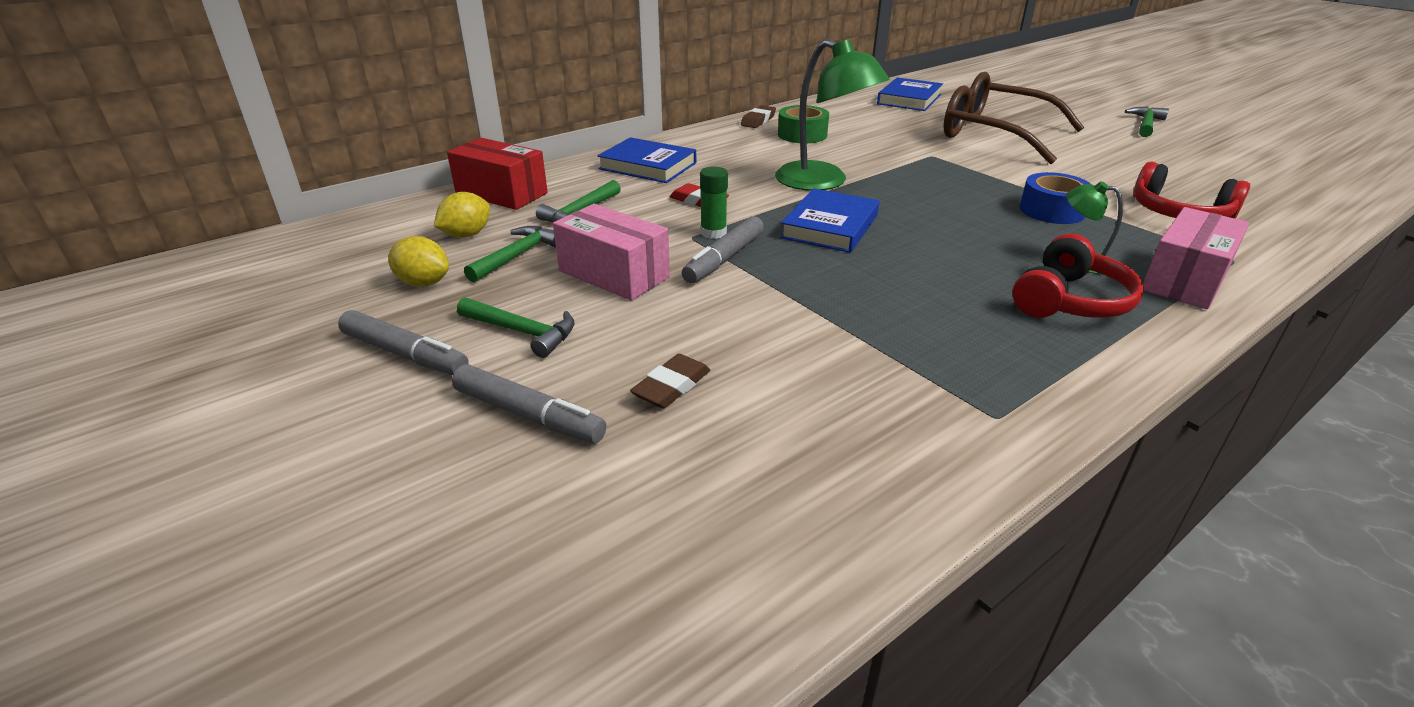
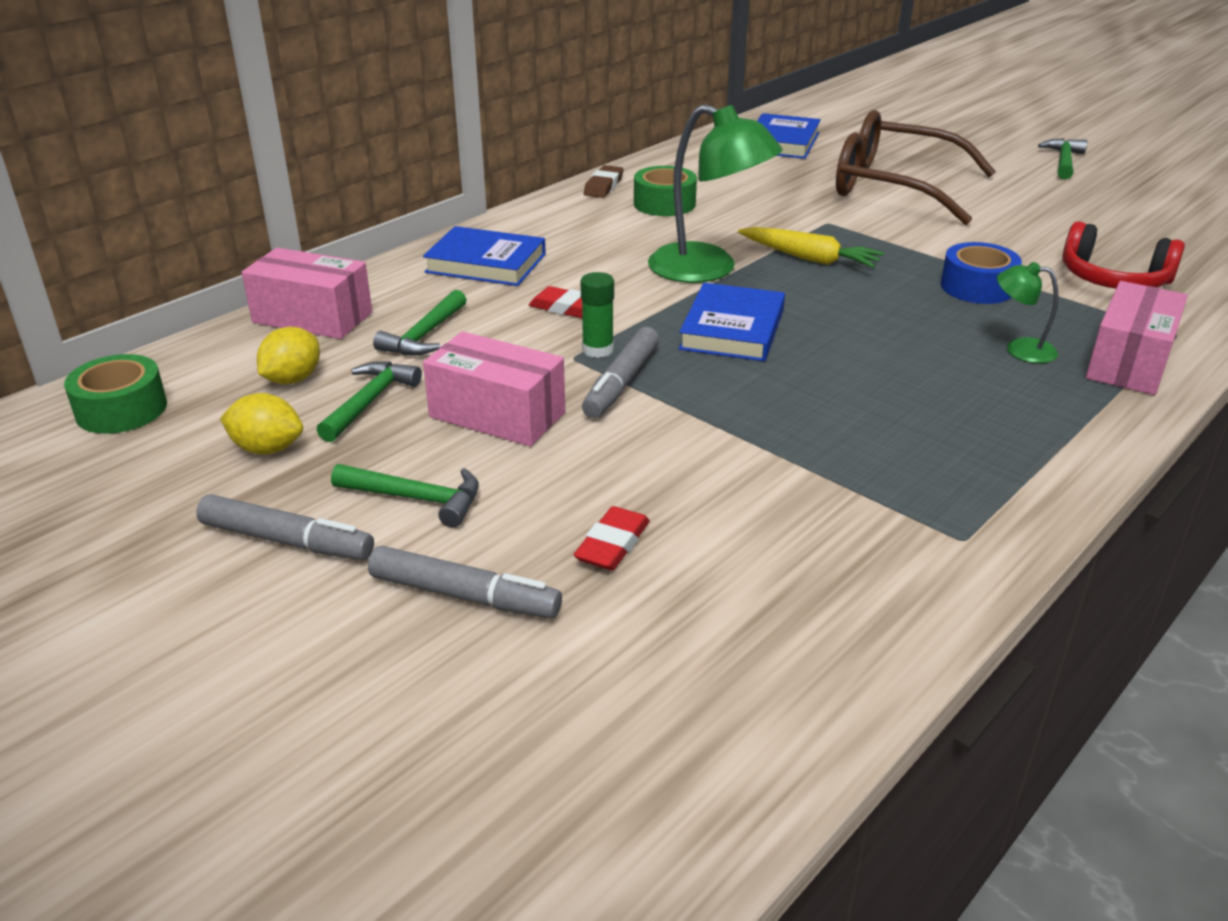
camera: 10 degrees left, 0 degrees up
red box [447,138,548,210] -> pink box [242,248,372,339]
brown eraser [630,354,710,408] -> red eraser [574,506,650,570]
red headphones [1012,234,1144,318] -> none
none -> green tape [64,354,167,434]
none -> yellow carrot [738,227,885,268]

